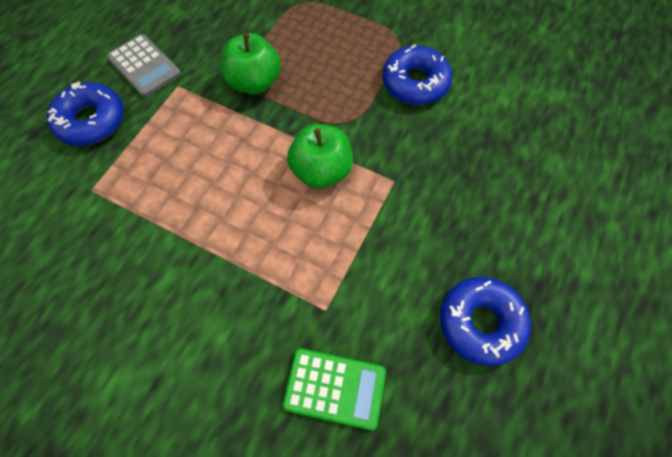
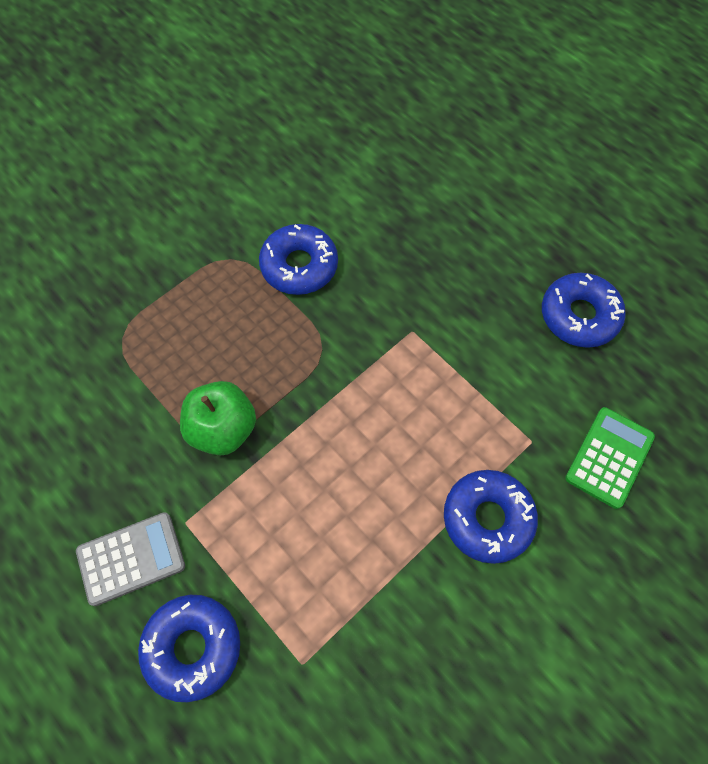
camera: 70 degrees left, 0 degrees up
green apple [287,124,353,189] -> none
none -> blue donut [444,470,538,564]

